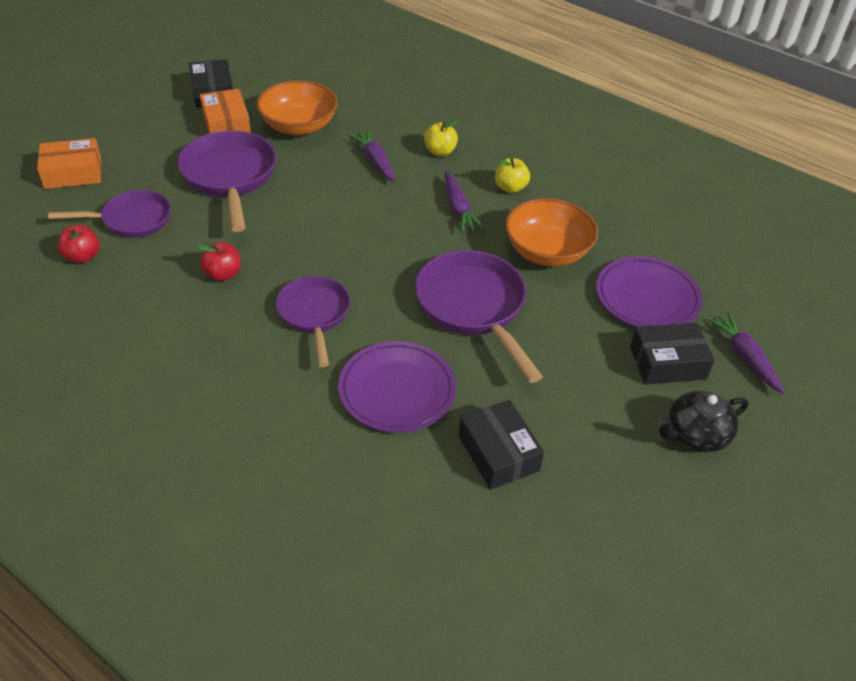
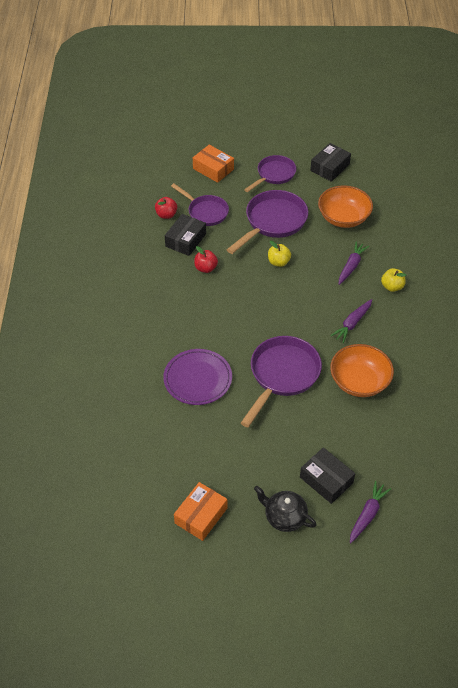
camera: 55 degrees right, 5 degrees up
orange box [200,89,251,134] -> orange box moved to [174,482,227,541]
purple pan [276,276,350,367] -> purple pan moved to [244,155,296,192]
black box [459,400,544,490] -> black box moved to [165,214,206,256]
yellow apple [495,158,530,193] -> yellow apple moved to [268,241,291,267]
purple plate [596,256,703,327] -> none

